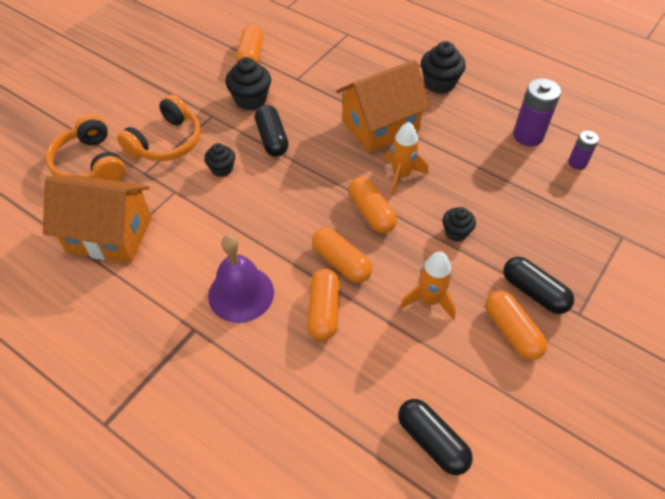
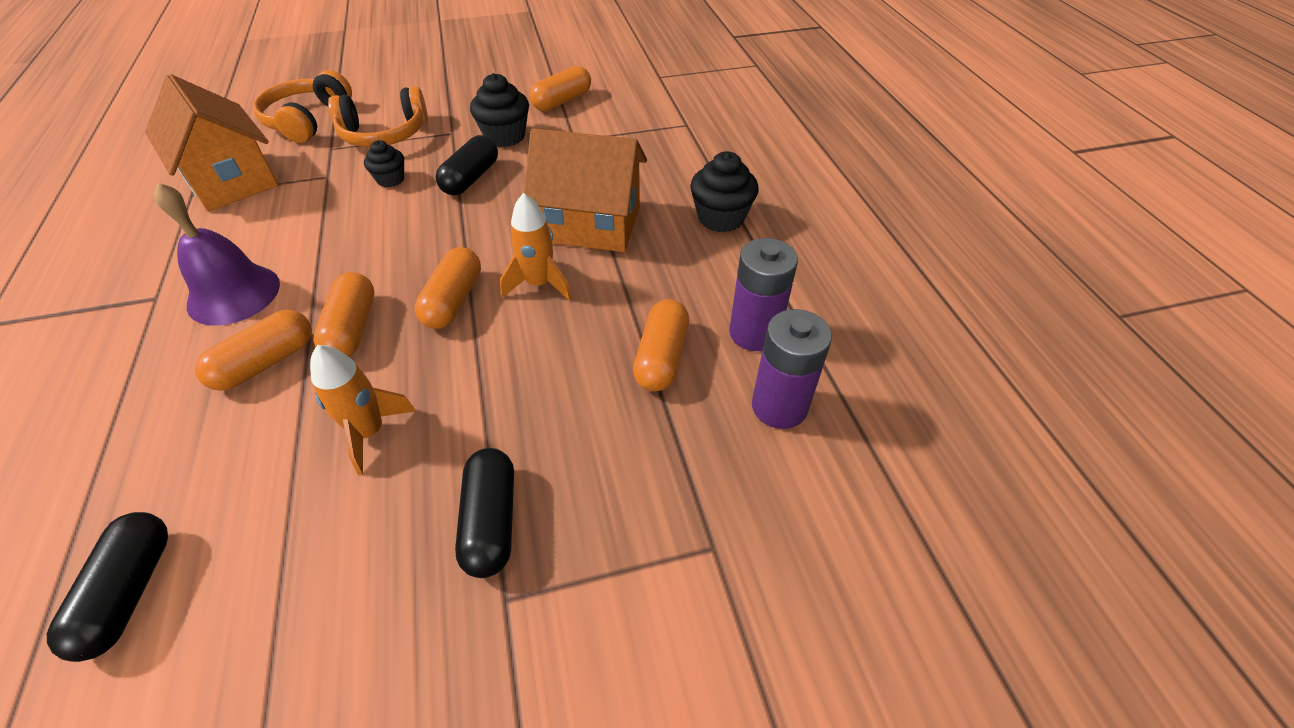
camera: 40 degrees right, 5 degrees down
black cupcake [443,207,476,242] -> none
orange capsule [485,291,547,360] -> orange capsule moved to [633,299,689,392]
purple battery [568,131,599,170] -> purple battery [752,309,832,429], size x1.72

